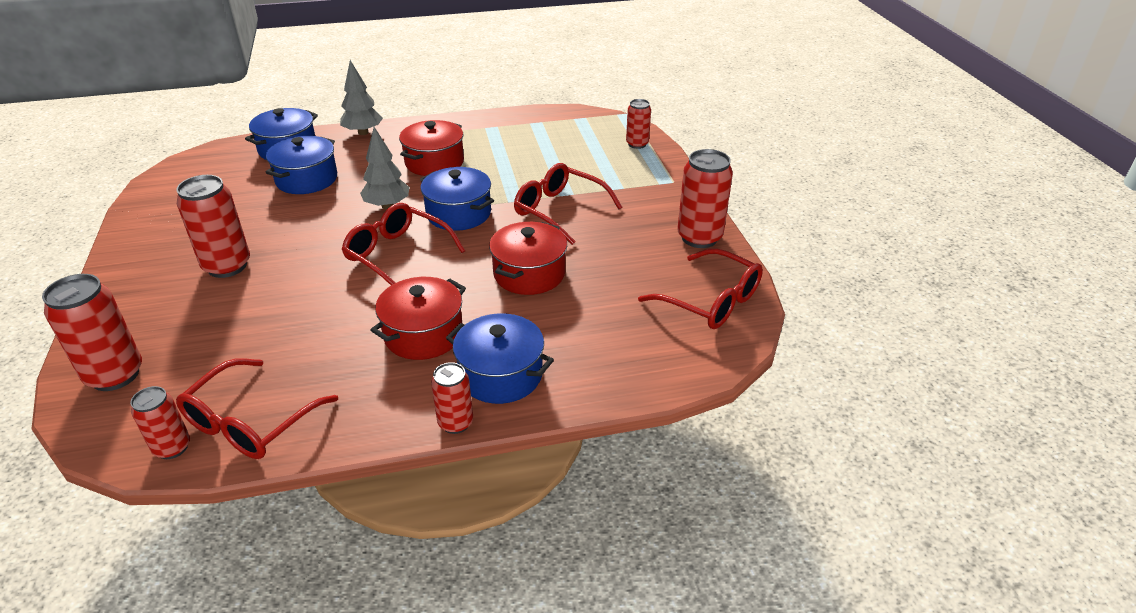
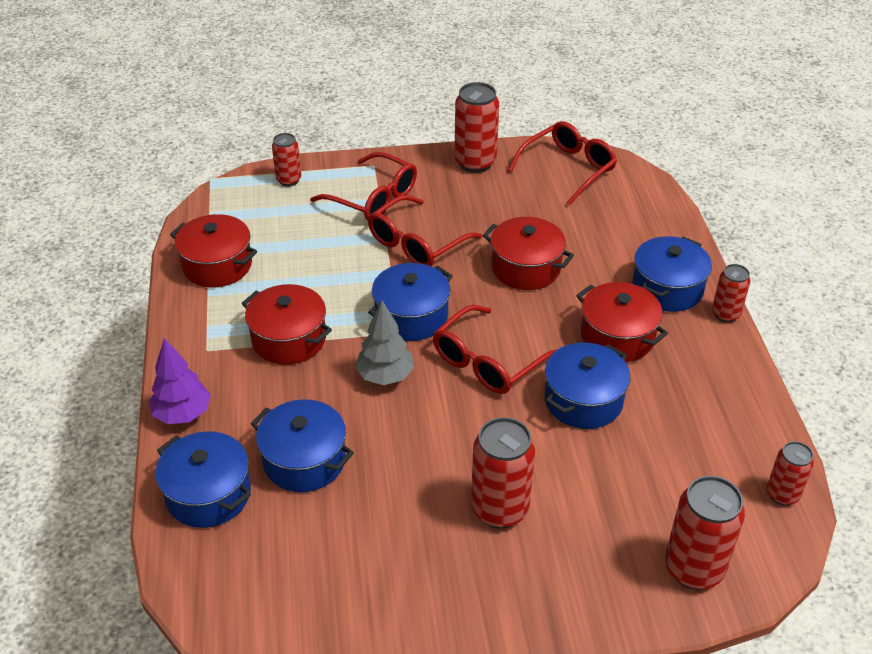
camera: 85 degrees left, 5 degrees up
red glasses [176,358,338,459] -> red glasses moved to [310,152,417,220]
grey tree [340,60,383,135] -> purple tree [149,338,211,424]
none -> red pot [170,214,257,287]
none -> blue pot [545,342,630,429]

